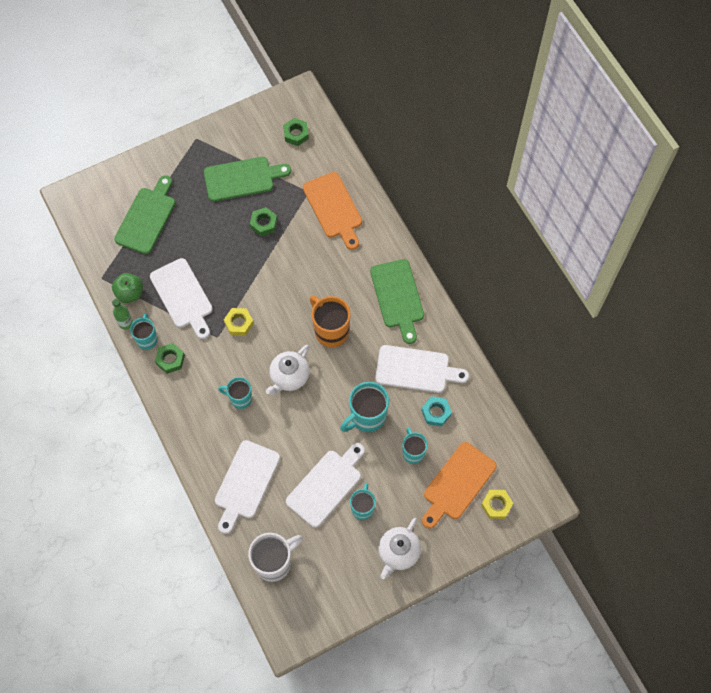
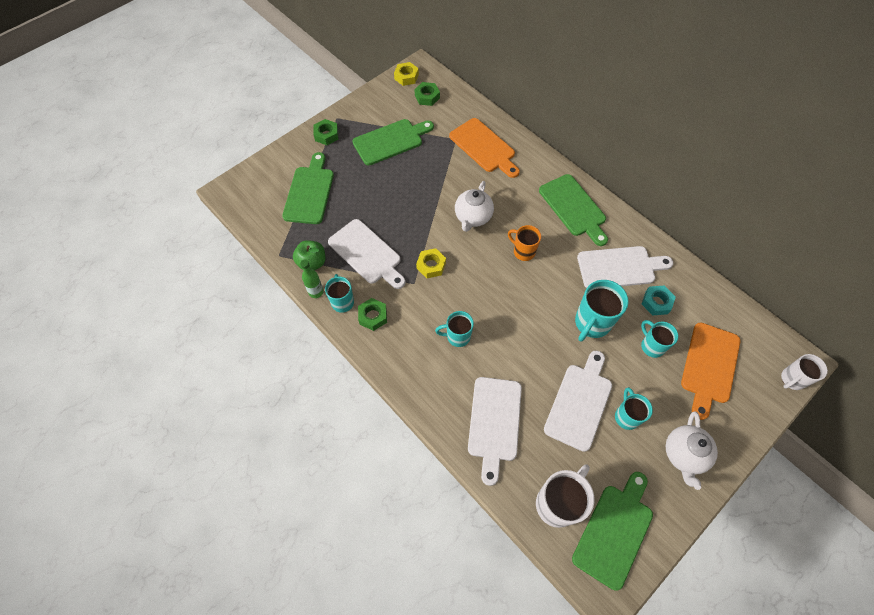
camera: 15 degrees left, 5 degrees down
green nut [250,207,277,236] -> green nut moved to [314,119,338,145]
white teapot [266,345,310,395] -> white teapot moved to [455,181,494,232]
orange mug [309,295,351,347] -> orange mug [508,225,541,261], size x0.63
yellow nut [481,490,513,519] -> yellow nut moved to [394,62,419,86]
none -> green cutting board [572,472,653,591]
none -> white mug [781,354,828,390]

